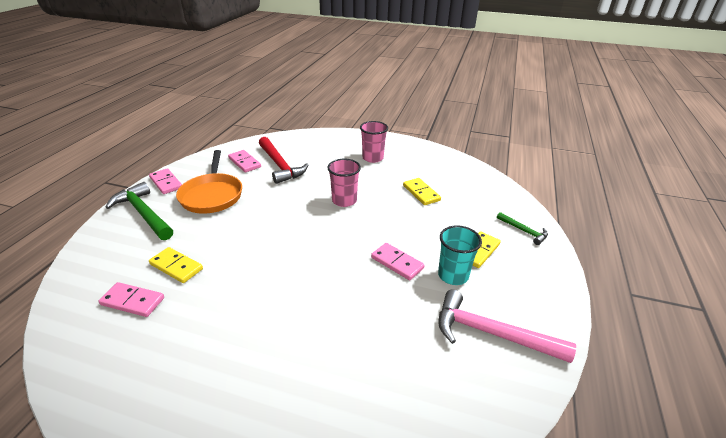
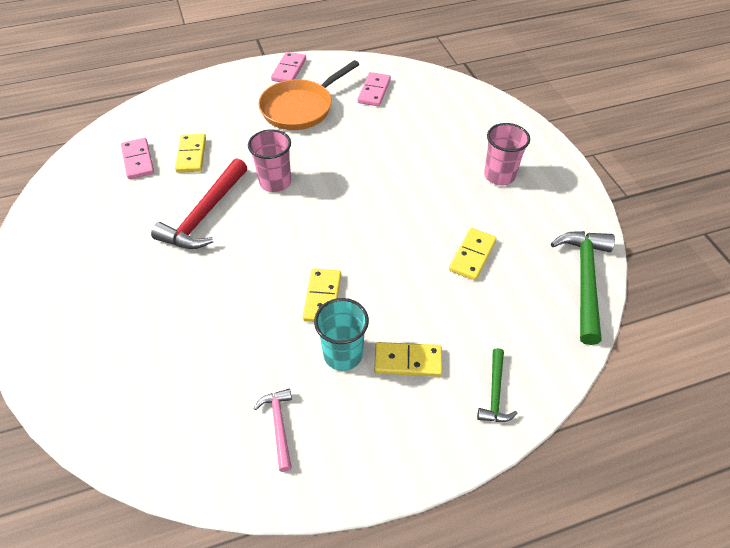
camera: 55 degrees right, 15 degrees up
green hammer [105,182,173,240] -> green hammer moved to [551,231,615,345]
red hammer [259,137,308,184] -> red hammer moved to [151,158,247,249]
pink cup [327,159,361,207] -> pink cup moved to [248,129,291,192]
pink domino [371,243,425,280] -> yellow domino [302,268,341,322]
pink hammer [438,290,576,363] -> pink hammer [254,389,292,472], size x0.53

